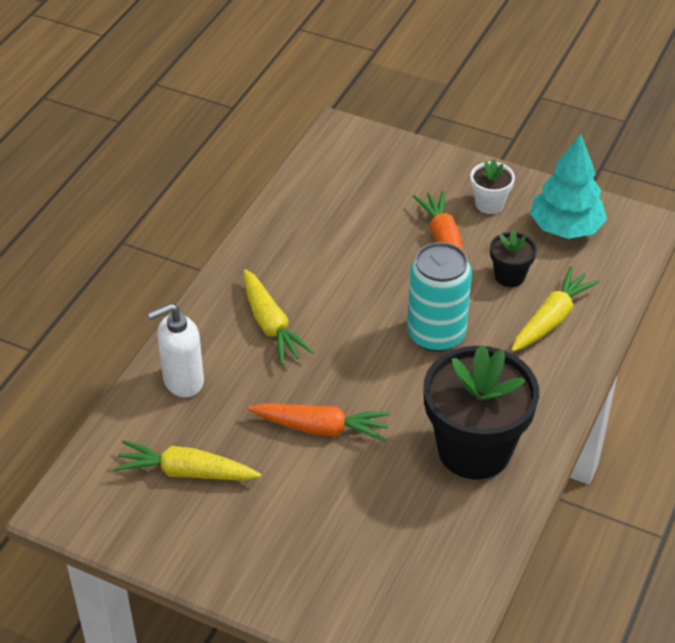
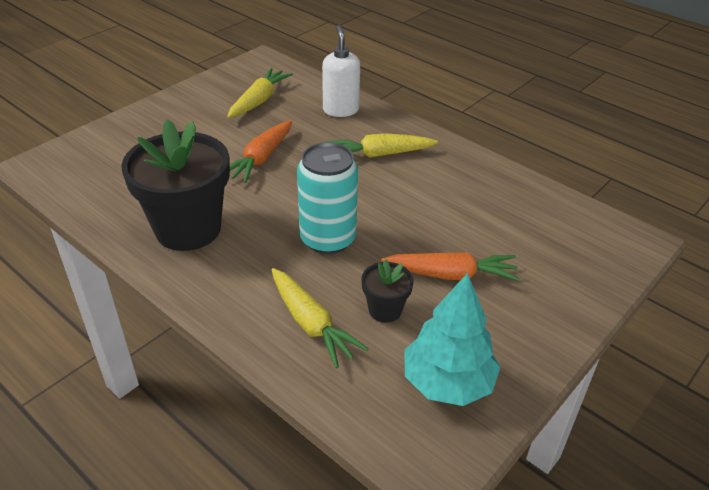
camera: 105 degrees right, 5 degrees down
white flower pot [471,159,515,214] -> none

